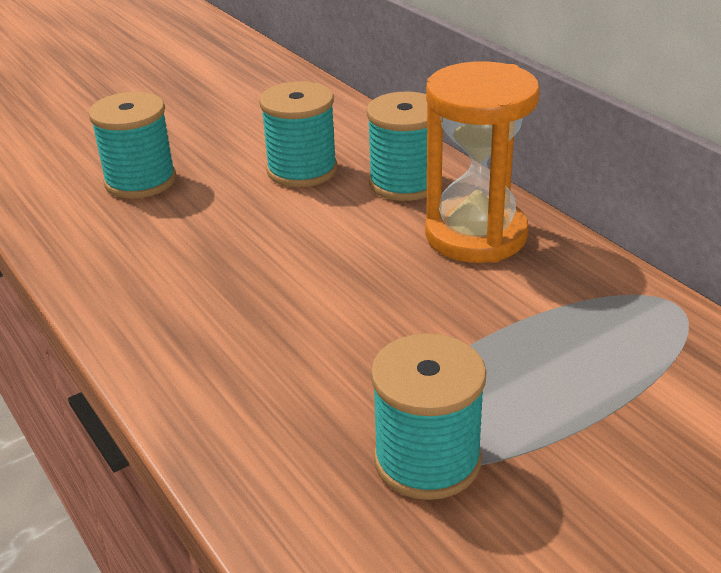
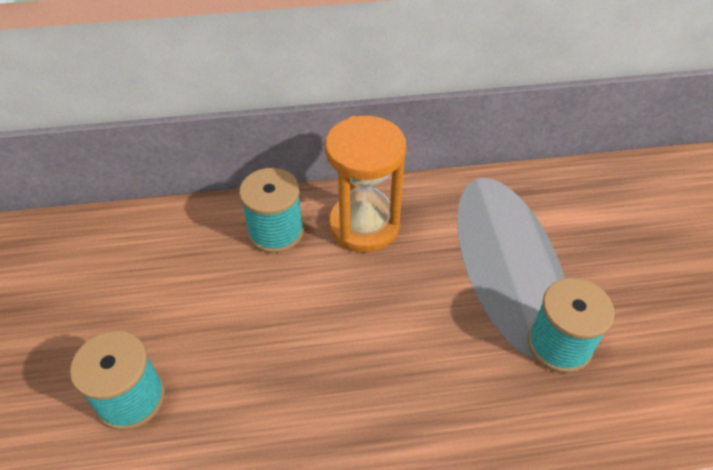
camera: 65 degrees left, 15 degrees up
turquoise spool [259,81,337,187] -> none

